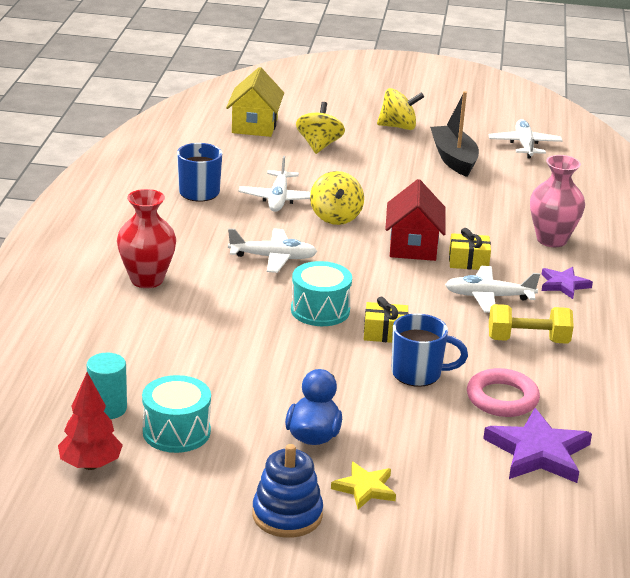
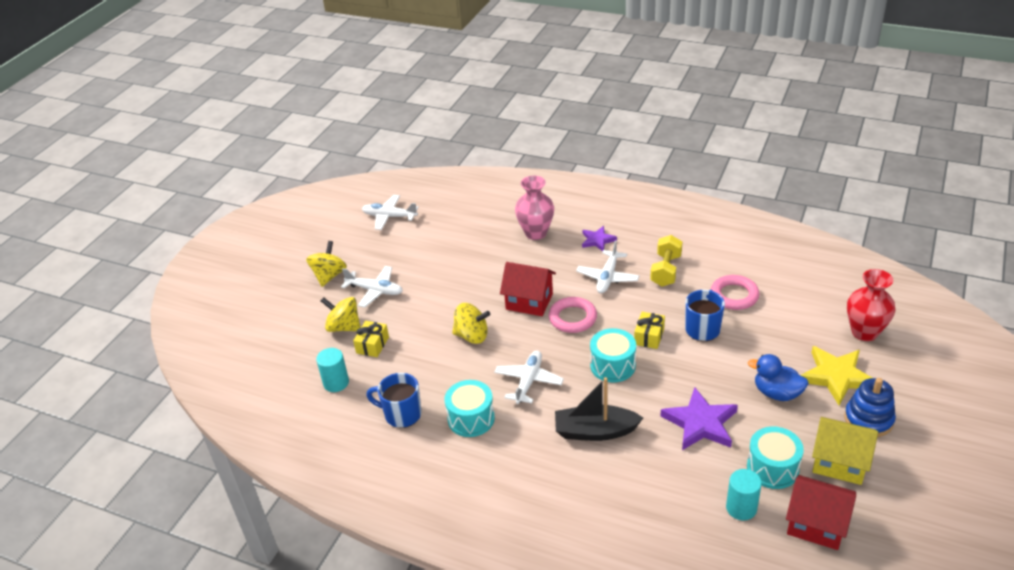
camera: 70 degrees left, 10 degrees up
red tree [58,372,123,470] -> red house [786,475,856,550]
red vase [117,189,176,288] -> red vase moved to [847,269,896,341]
yellow house [226,67,284,137] -> yellow house moved to [812,417,878,485]
white plane [238,156,311,212] -> white plane moved to [341,266,403,307]
yellow star [331,462,396,509] -> yellow star [801,346,872,406], size x1.71
black boat [430,91,479,177] -> black boat moved to [555,377,643,441]
yellow gift [449,228,491,270] -> yellow gift moved to [353,321,389,357]
purple star [483,408,592,483] -> purple star moved to [661,387,738,450]
none -> turquoise cylinder [316,348,349,392]
none -> turquoise drum [445,380,495,437]
none -> pink ring [549,297,597,333]

